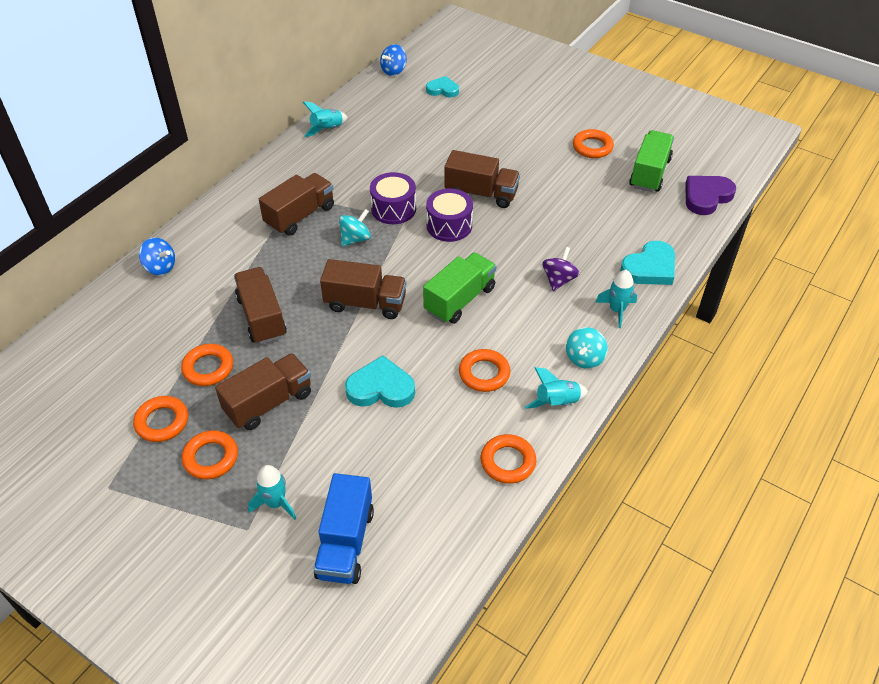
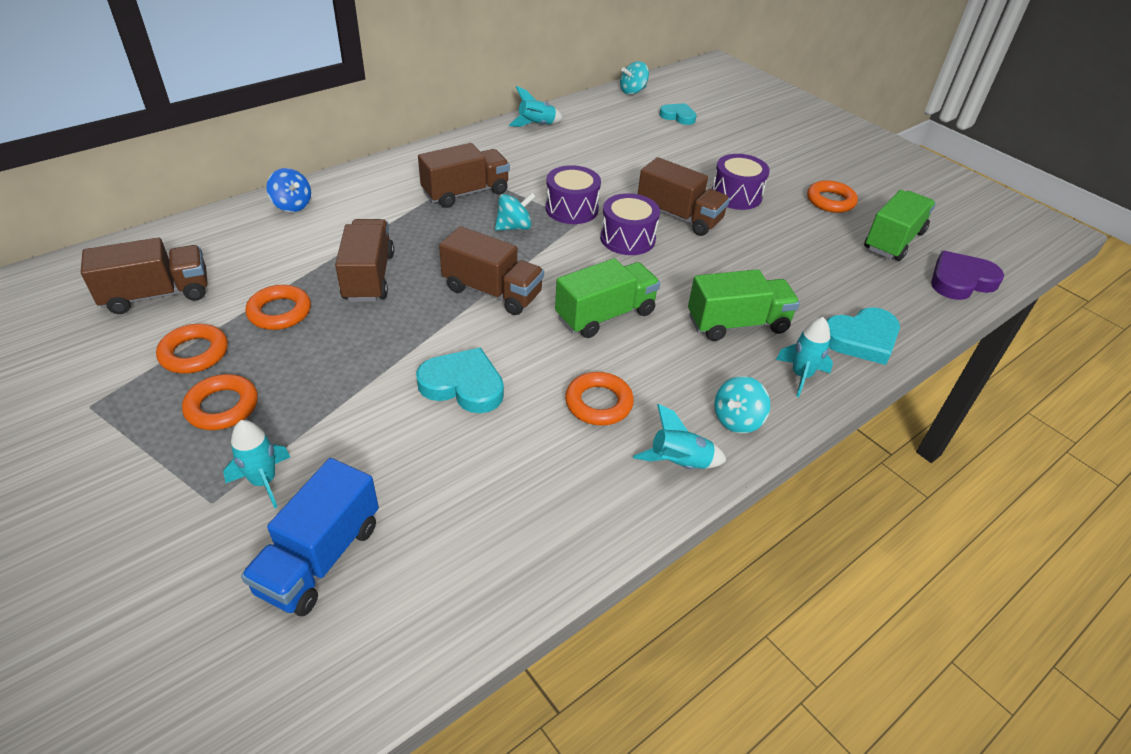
camera: 15 degrees right, 5 degrees down
brown truck [215,353,311,430] -> brown truck moved to [81,238,207,314]
blue spinning top [380,44,407,76] -> turquoise spinning top [620,61,649,95]
orange ring [481,434,536,484] -> none
purple spinning top [542,247,579,291] -> green truck [688,269,800,341]
none -> purple drum [712,154,770,210]

